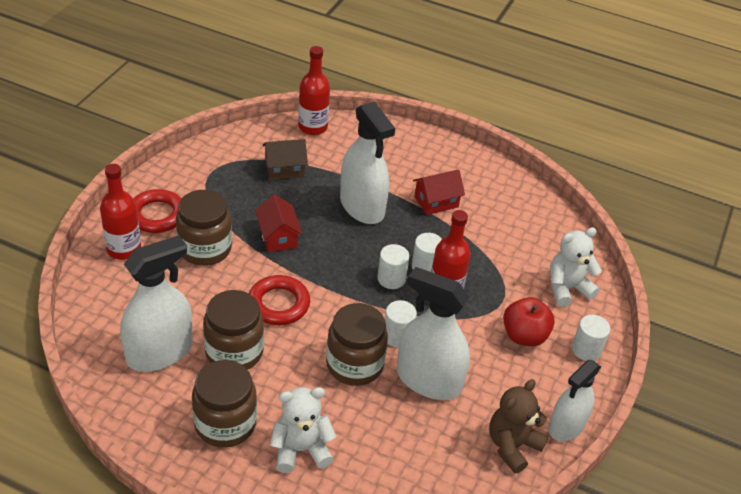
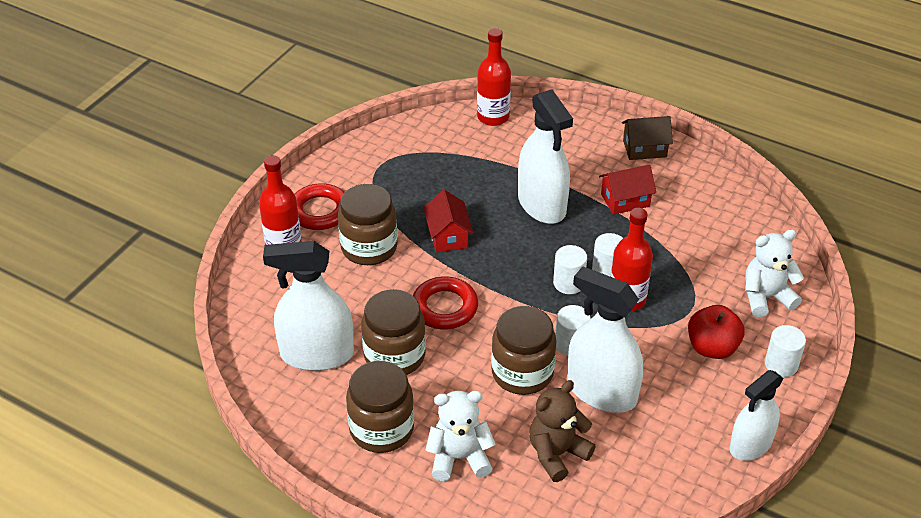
camera: 10 degrees right, 0 degrees up
white spray bottle [120,235,193,372] -> white spray bottle turned 150 degrees counterclockwise [263,241,354,371]
brown house [263,139,308,180] -> brown house moved to [622,116,673,160]
brown teddy bear [489,379,548,474] -> brown teddy bear moved to [529,380,596,482]

